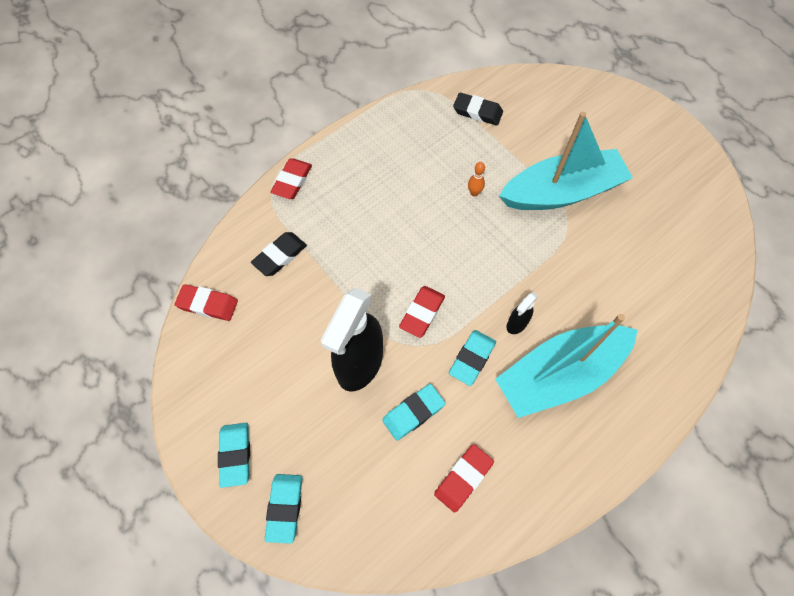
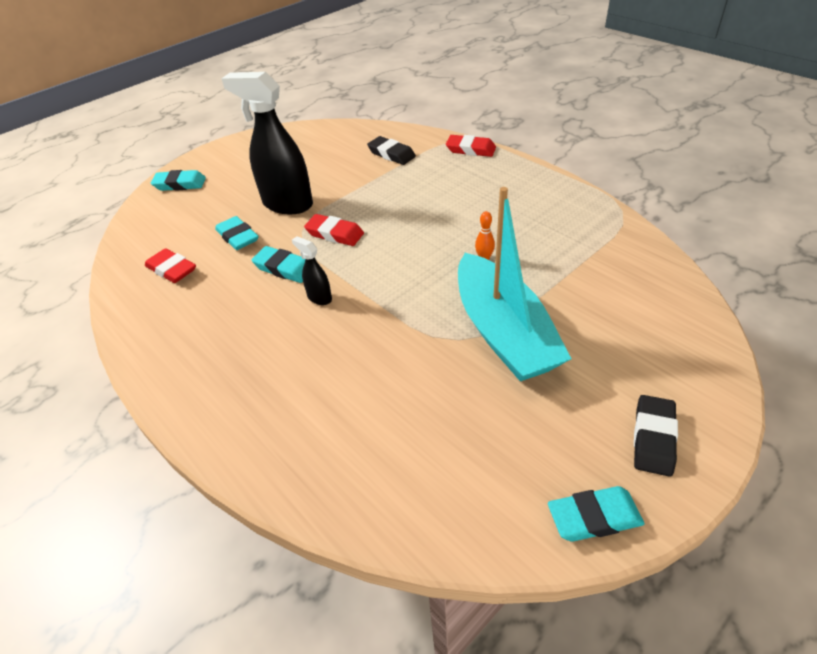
camera: 90 degrees right, 20 degrees down
red eraser [174,284,238,321] -> none
turquoise eraser [218,423,250,488] -> turquoise eraser moved to [548,486,645,542]
black eraser [453,92,503,126] -> black eraser moved to [634,395,678,477]
turquoise boat [495,314,638,418] -> none

